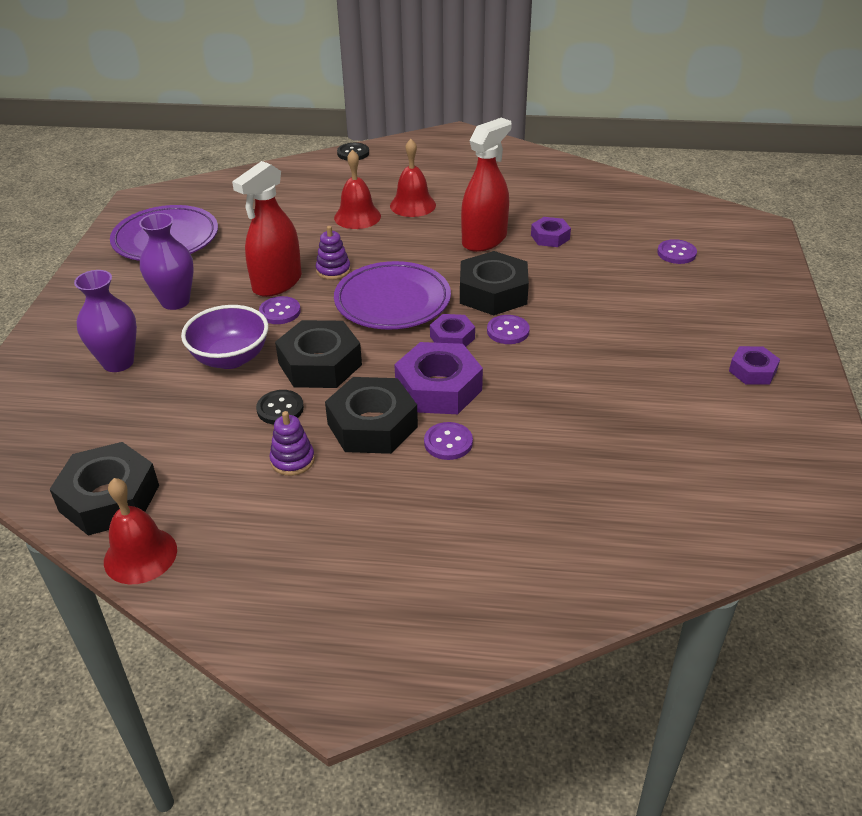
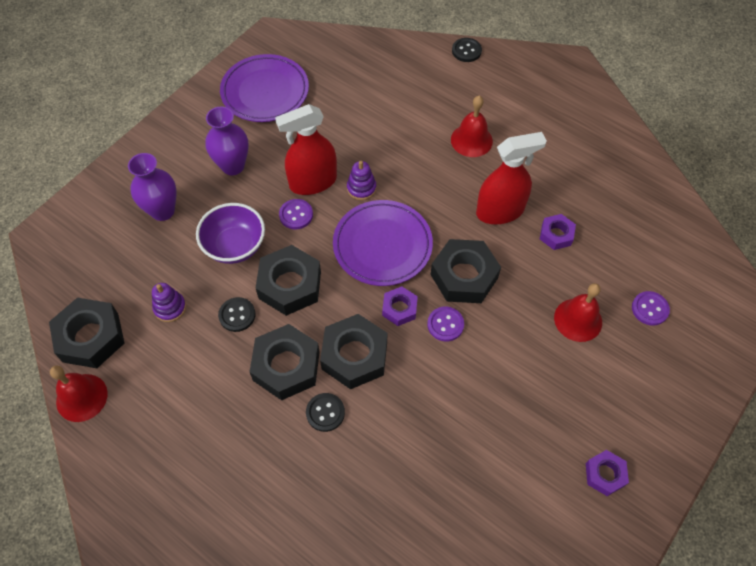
camera: 30 degrees right, 20 degrees up
purple stacking toy [270,411,315,476] -> purple stacking toy moved to [152,283,186,322]
red bell [334,150,381,229] -> red bell moved to [554,283,602,342]
purple nut [394,342,483,414] -> black nut [320,314,387,389]
purple button [424,422,473,460] -> black button [306,393,345,432]

